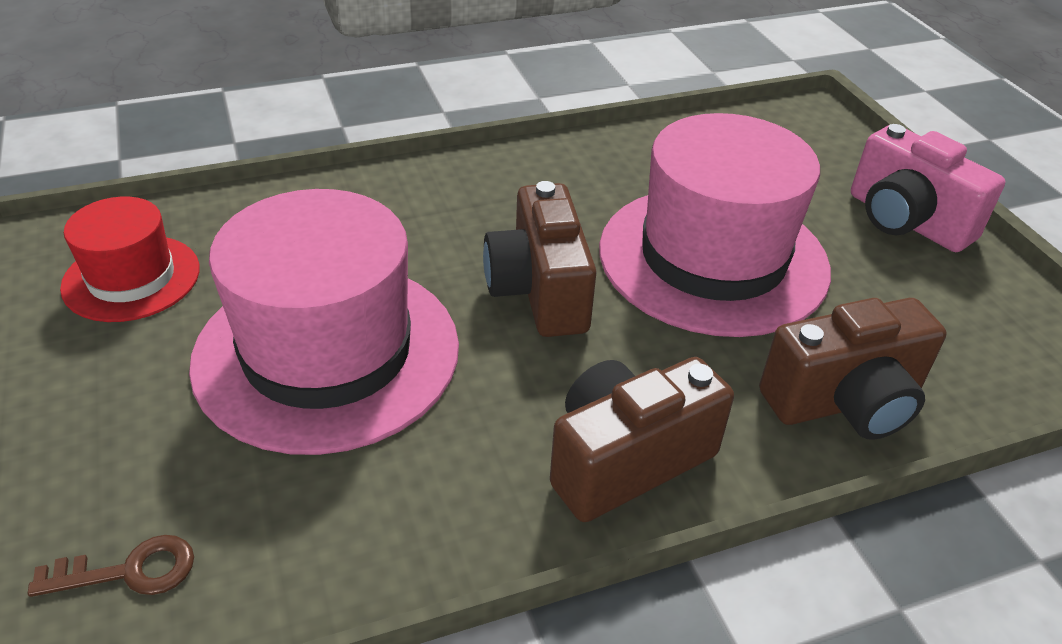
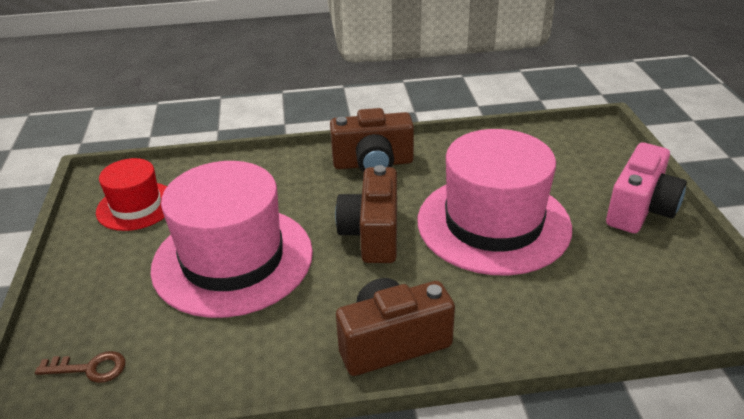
camera: 15 degrees right, 5 degrees down
brown camera [759,298,947,440] -> brown camera moved to [330,108,414,173]
pink camera [851,124,1006,252] -> pink camera turned 120 degrees counterclockwise [606,142,687,233]

